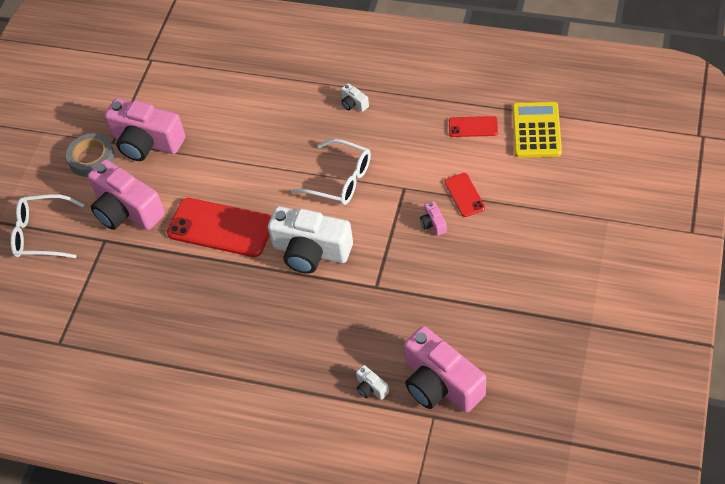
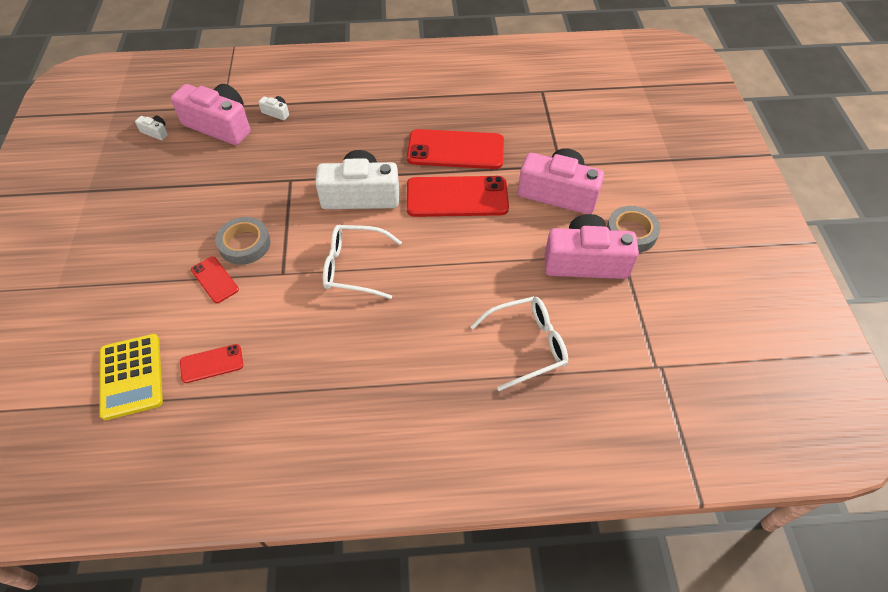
camera: 155 degrees right, 0 degrees up
white glasses [10,194,84,258] -> white glasses moved to [470,296,568,391]
white camera [341,83,369,112] -> white camera moved to [135,115,168,140]
pink camera [420,201,447,236] -> grey tape [215,217,271,265]
none -> red phone [407,129,504,169]

